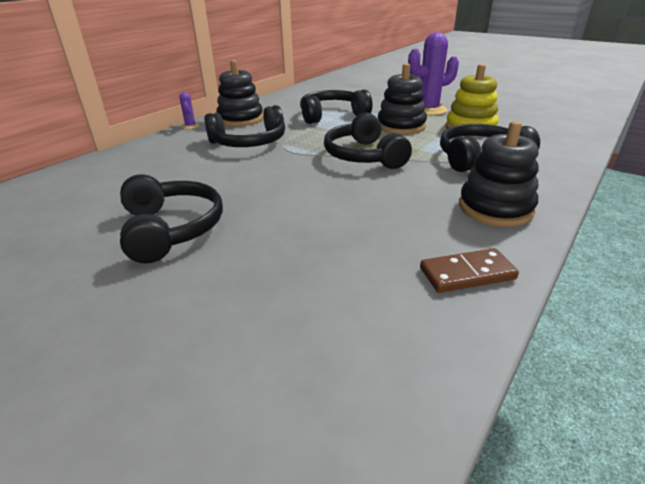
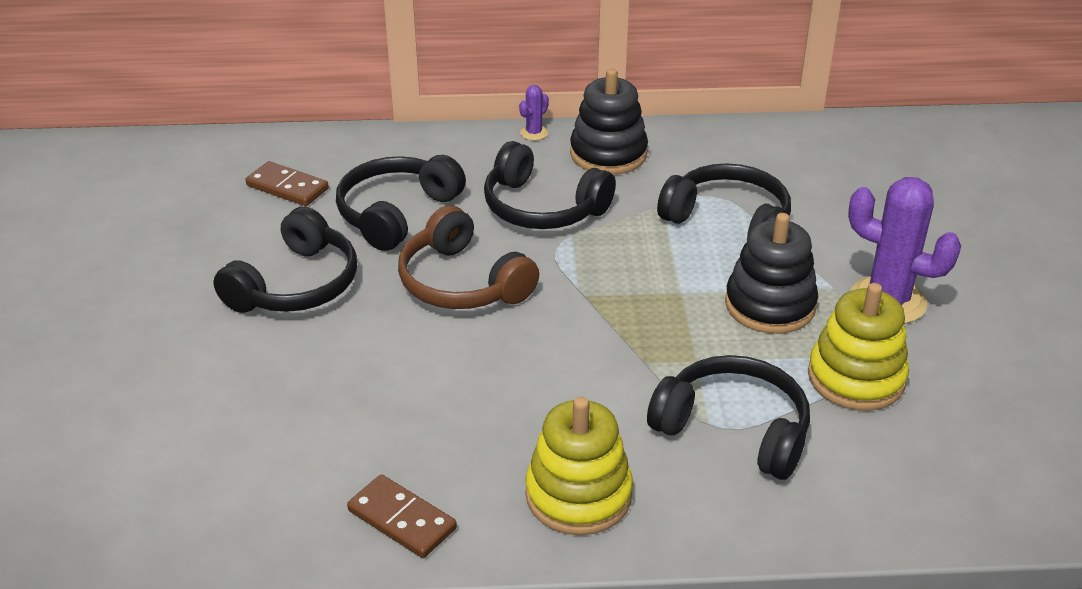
camera: 50 degrees right, 5 degrees up
black headphones [324,113,412,169] -> black headphones moved to [336,155,466,251]
black stacking toy [459,121,539,226] -> yellow stacking toy [525,397,633,535]
none -> brown domino [246,161,329,206]
none -> brown headphones [398,205,539,309]

